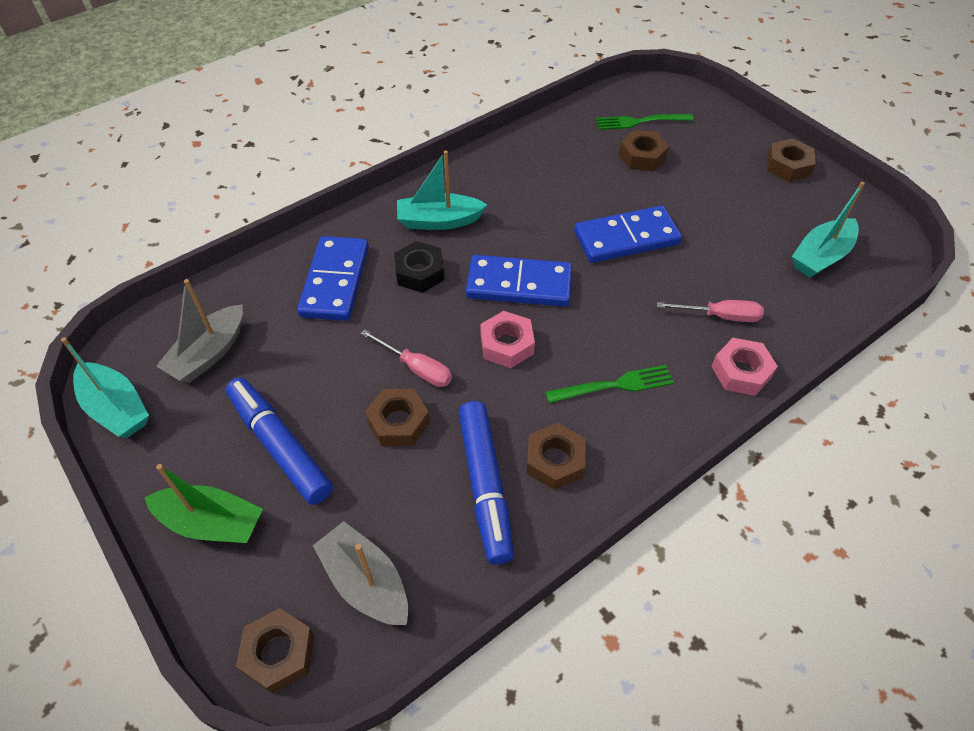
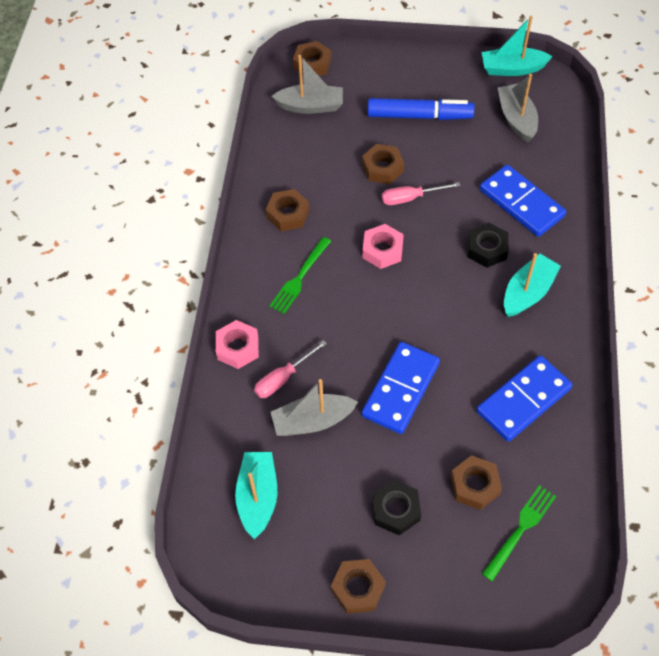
camera: 135 degrees right, 5 degrees up
green boat [144,464,263,543] -> none
blue marker [458,401,514,565] -> none
blue domino [466,255,572,307] -> blue domino moved to [476,355,573,442]
none -> grey boat [271,379,358,436]
none -> black nut [372,479,421,535]

